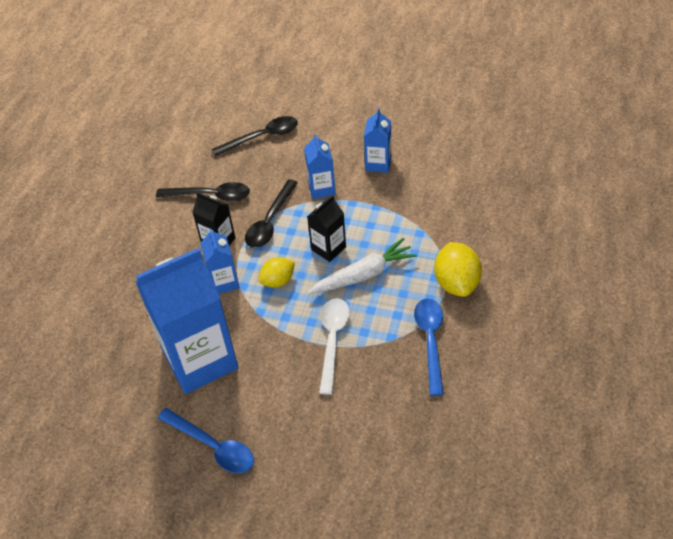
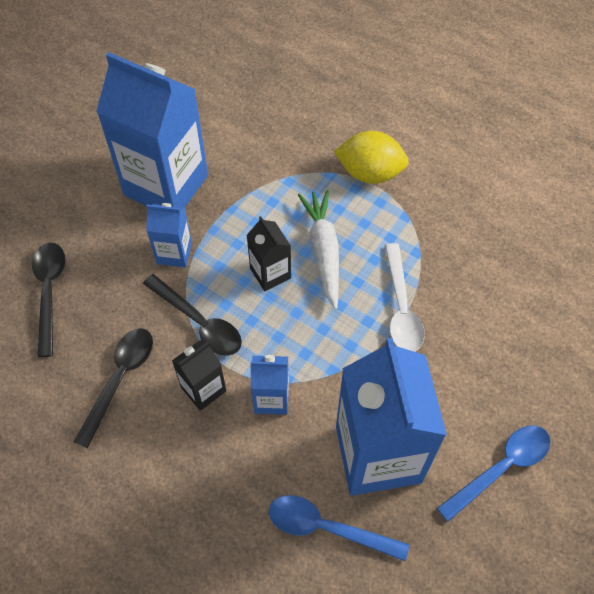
camera: 75 degrees left, 10 degrees up
yellow lemon [258,257,295,288] -> none
white spoon [319,298,350,395] -> white spoon turned 120 degrees counterclockwise [385,243,425,352]
blue carton [364,108,391,173] -> blue carton [96,52,208,208], size x2.14
blue spoon [414,299,444,396] -> blue spoon moved to [269,495,410,561]

